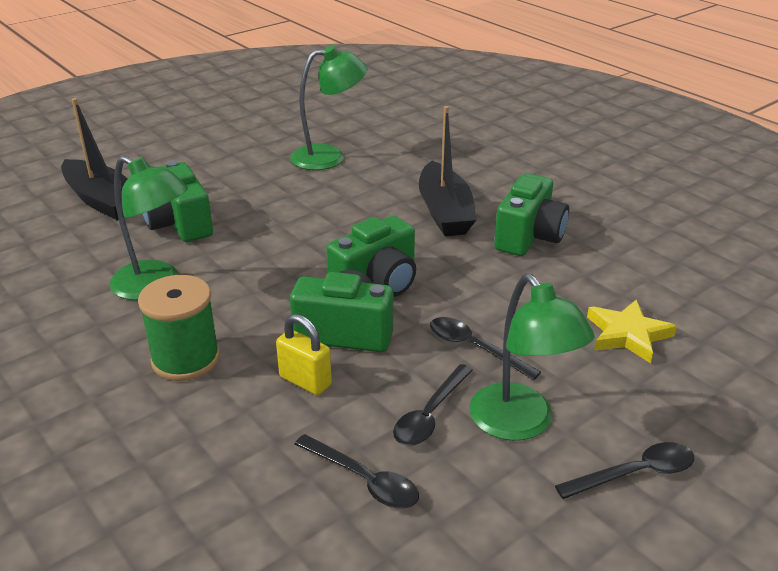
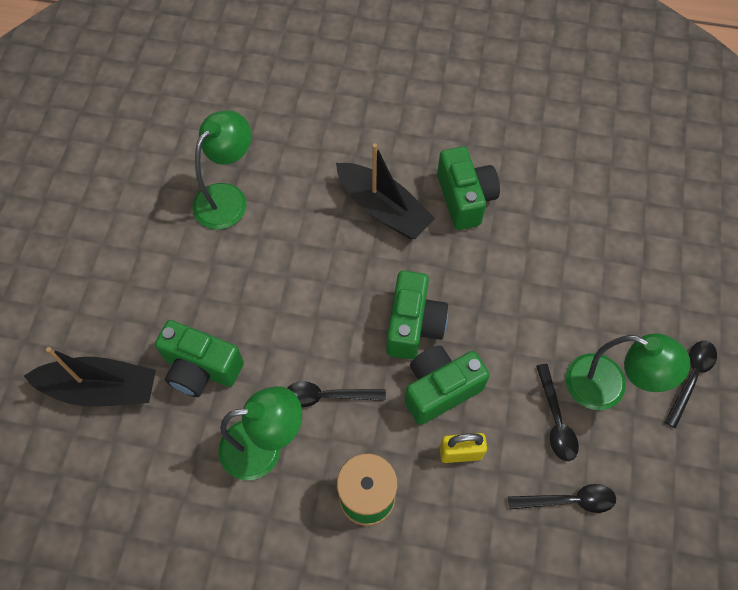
camera: 40 degrees left, 30 degrees up
black spoon [430,317,541,380] -> black spoon moved to [287,381,386,407]
yellow star [587,299,677,363] -> none

